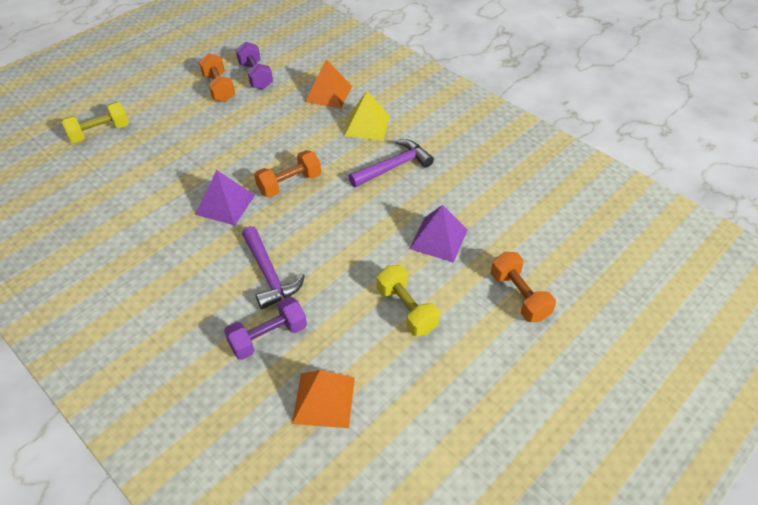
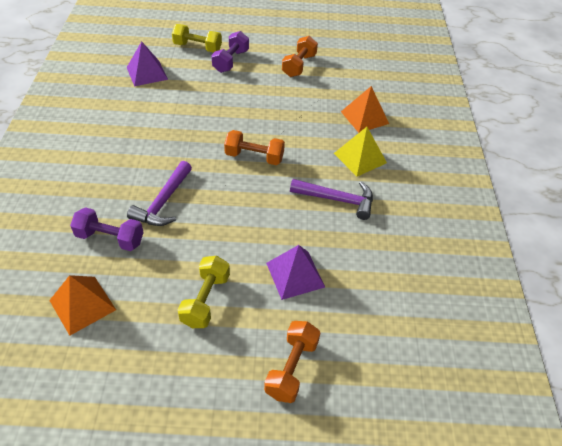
camera: 45 degrees right, 0 degrees up
purple pyramid [195,170,255,225] -> purple pyramid moved to [127,41,168,86]
purple dumbbell [236,42,273,89] -> purple dumbbell moved to [211,31,249,73]

